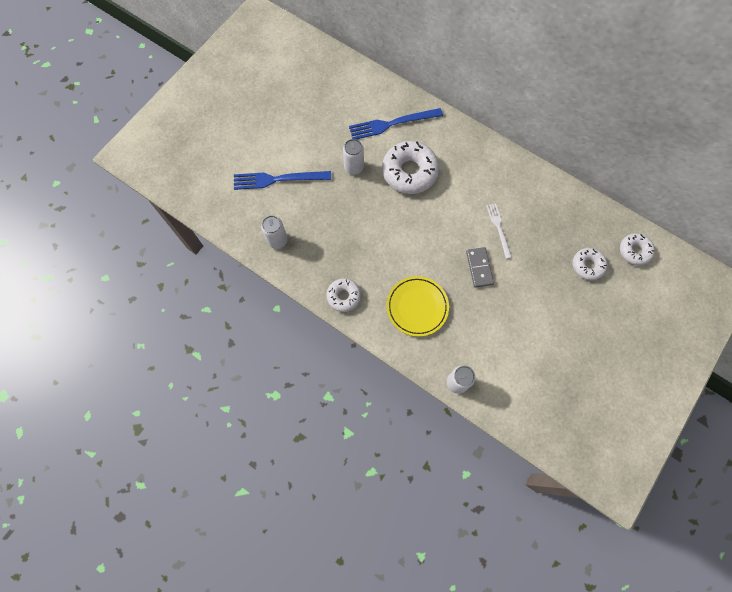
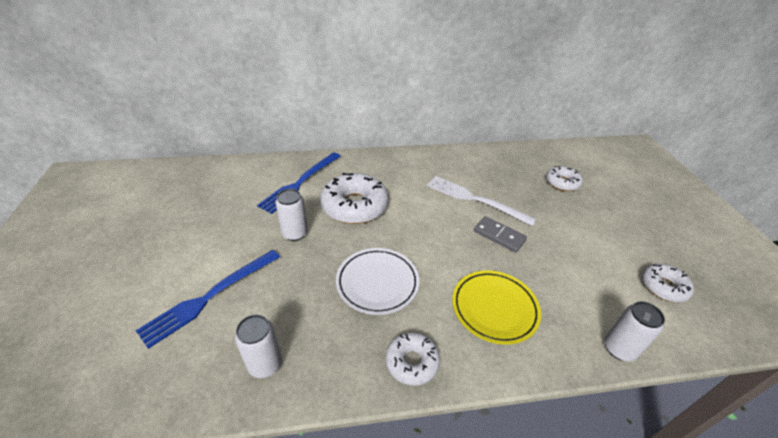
camera: 45 degrees left, 30 degrees down
white fork [486,203,512,259] -> white fork [427,176,536,226], size x1.67
white donut [620,233,655,266] -> white donut moved to [642,264,694,302]
none -> white plate [336,248,420,315]

